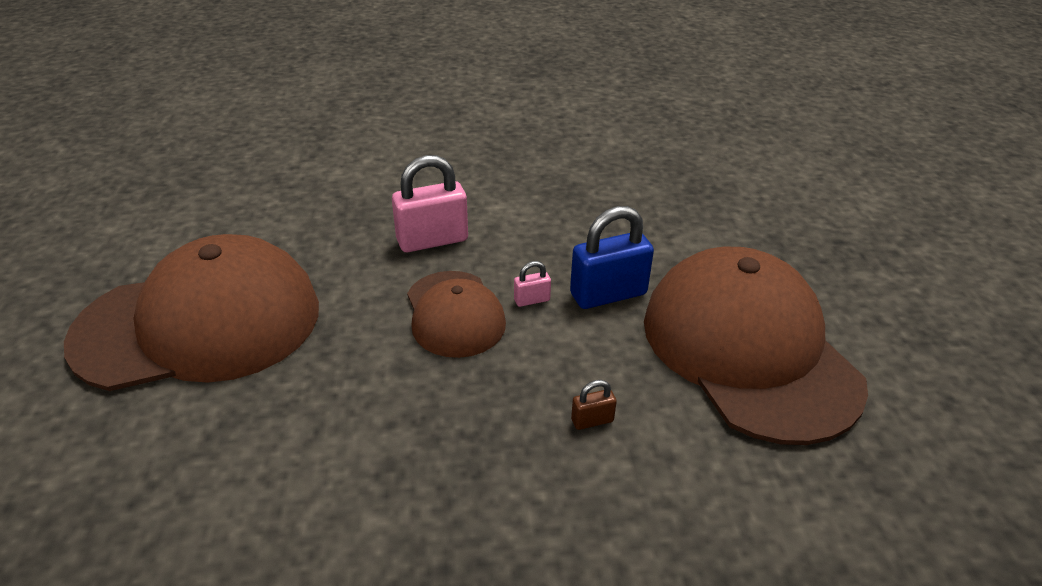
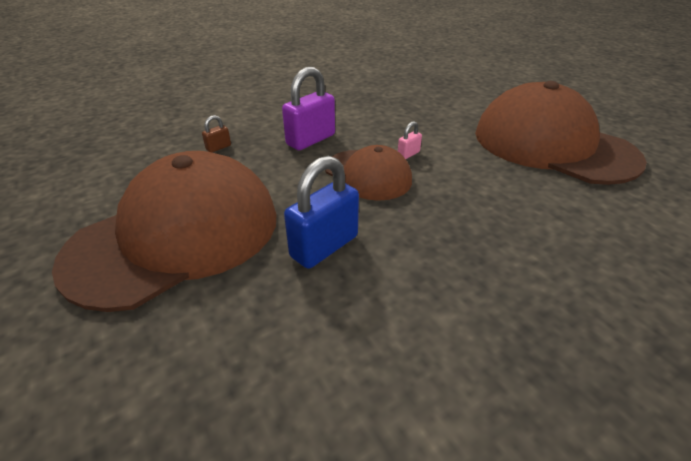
camera: 25 degrees left, 0 degrees up
pink padlock [392,155,468,252] -> purple padlock [282,67,335,150]
blue padlock [570,206,654,309] -> blue padlock moved to [284,156,359,269]
brown padlock [571,380,617,430] -> brown padlock moved to [202,115,231,152]

